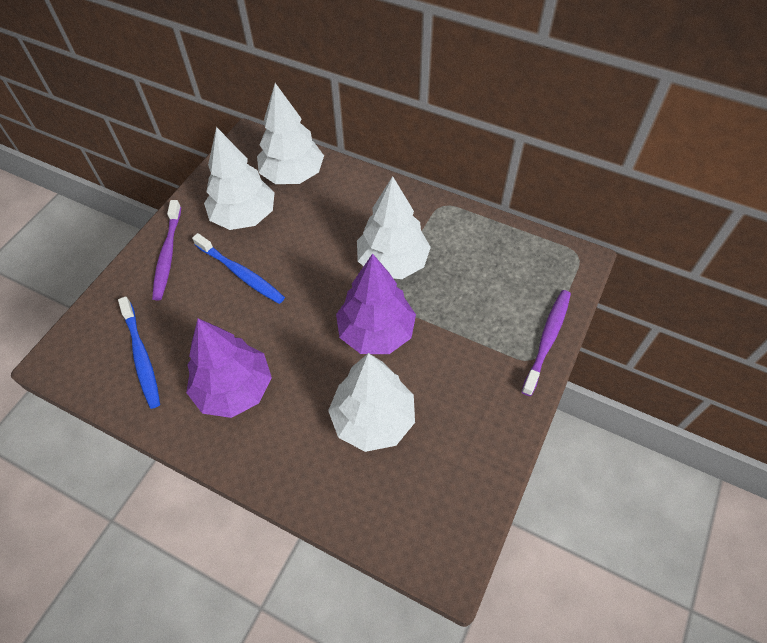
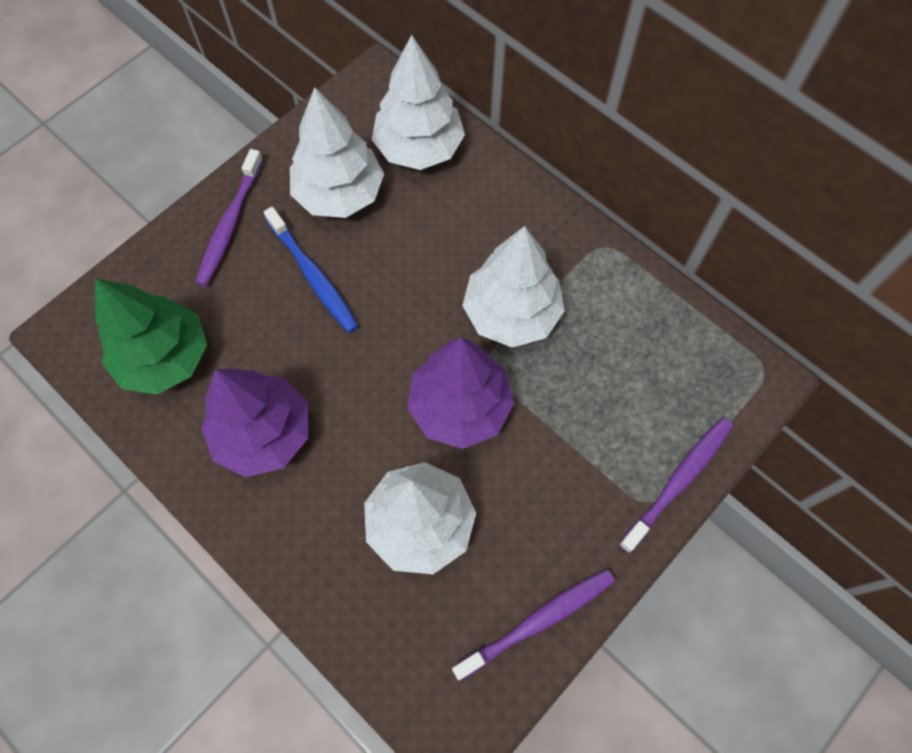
camera: 15 degrees right, 10 degrees up
blue toothbrush [118,297,160,409] -> green tree [95,278,207,395]
none -> purple toothbrush [452,569,615,681]

